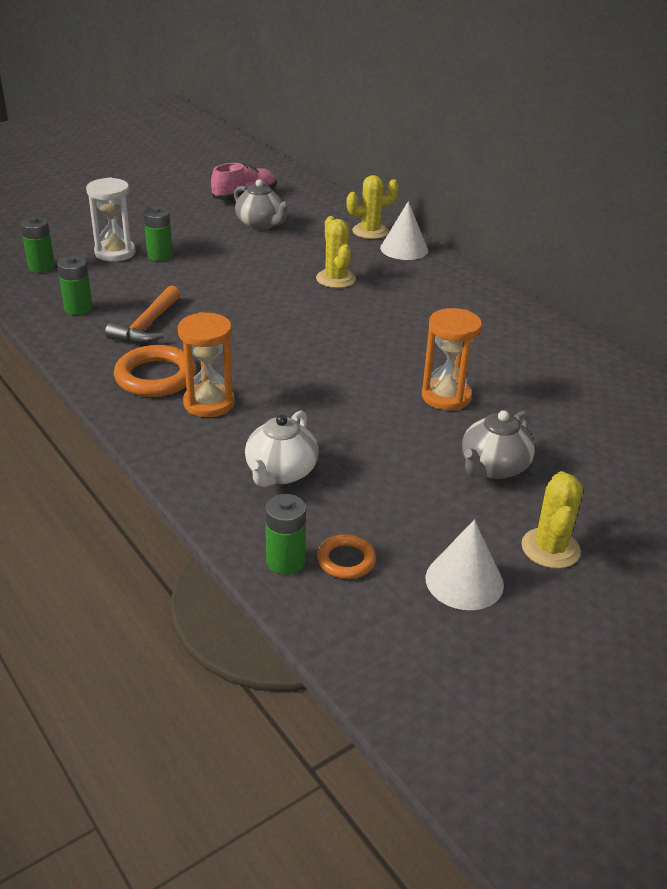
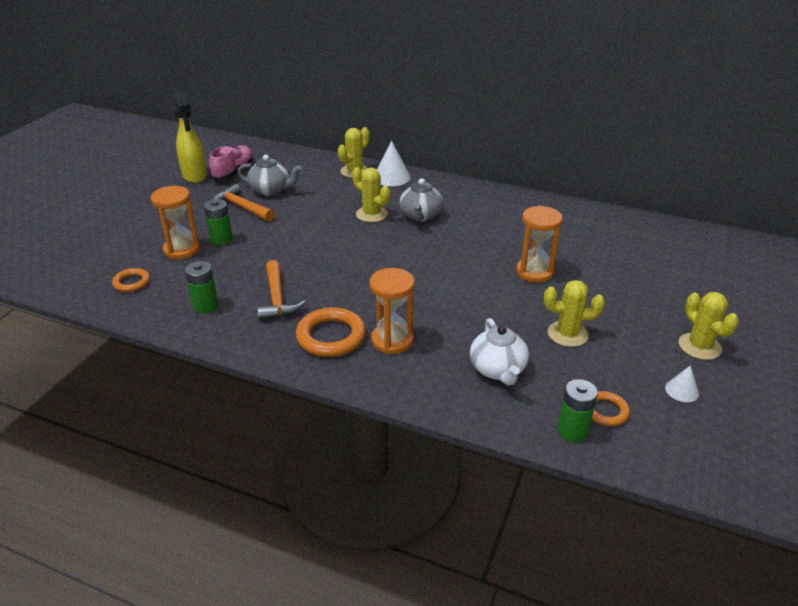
camera: 30 degrees left, 0 degrees up
green battery [21,217,55,273] -> orange ring [112,268,150,292]
white hourglass [86,177,136,262] -> orange hourglass [151,186,200,259]
white cone [426,519,504,610] -> white cone [665,365,699,402], size x0.57
grey teapot [462,410,535,479] -> grey teapot moved to [399,178,443,222]
none -> yellow spray bottle [173,91,207,183]
none -> orange hammer [213,184,274,221]
none -> yellow cactus [544,280,605,347]

